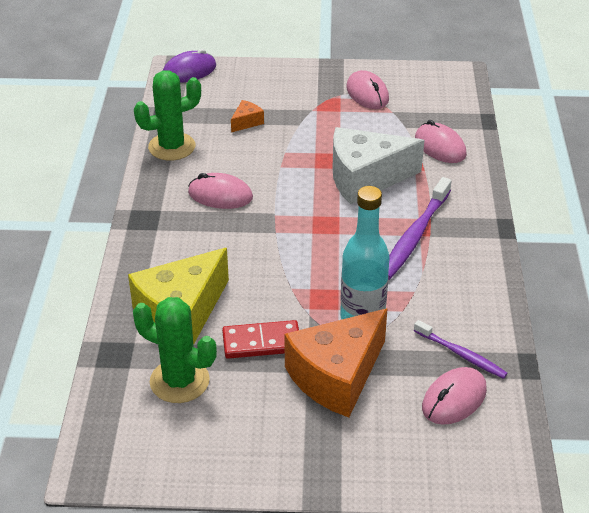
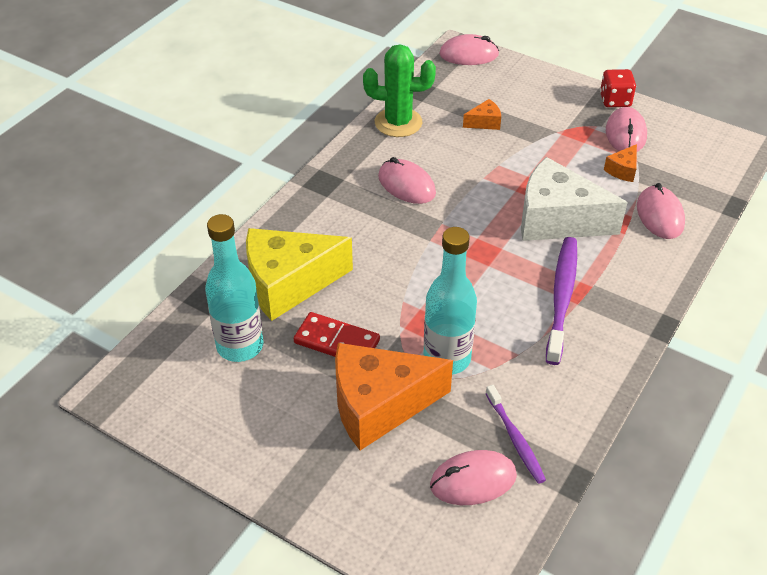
camera: 30 degrees right, 5 degrees up
green cactus [133,297,217,403] -> turquoise bottle [205,214,264,362]
purple mouse [163,49,216,83] -> pink mouse [439,34,499,65]
purple toothbrush [388,177,452,280] -> purple toothbrush turned 135 degrees clockwise [546,237,577,365]
none -> red dice [600,69,636,107]
none -> orange cheese [604,144,637,182]

